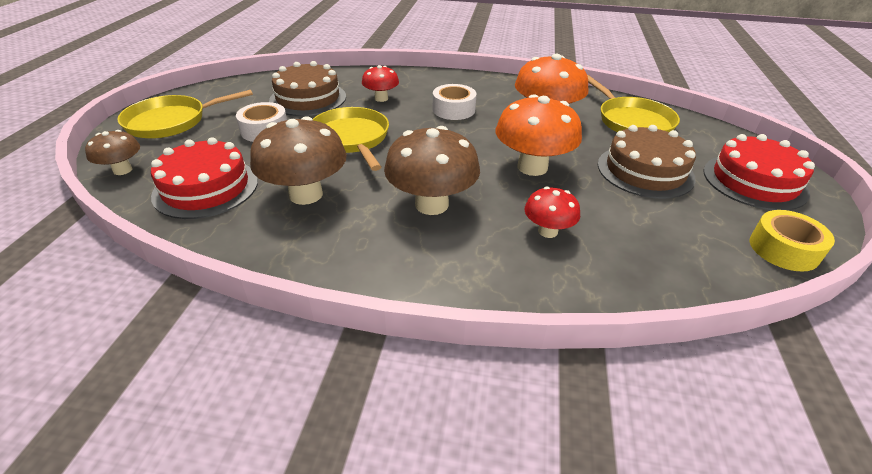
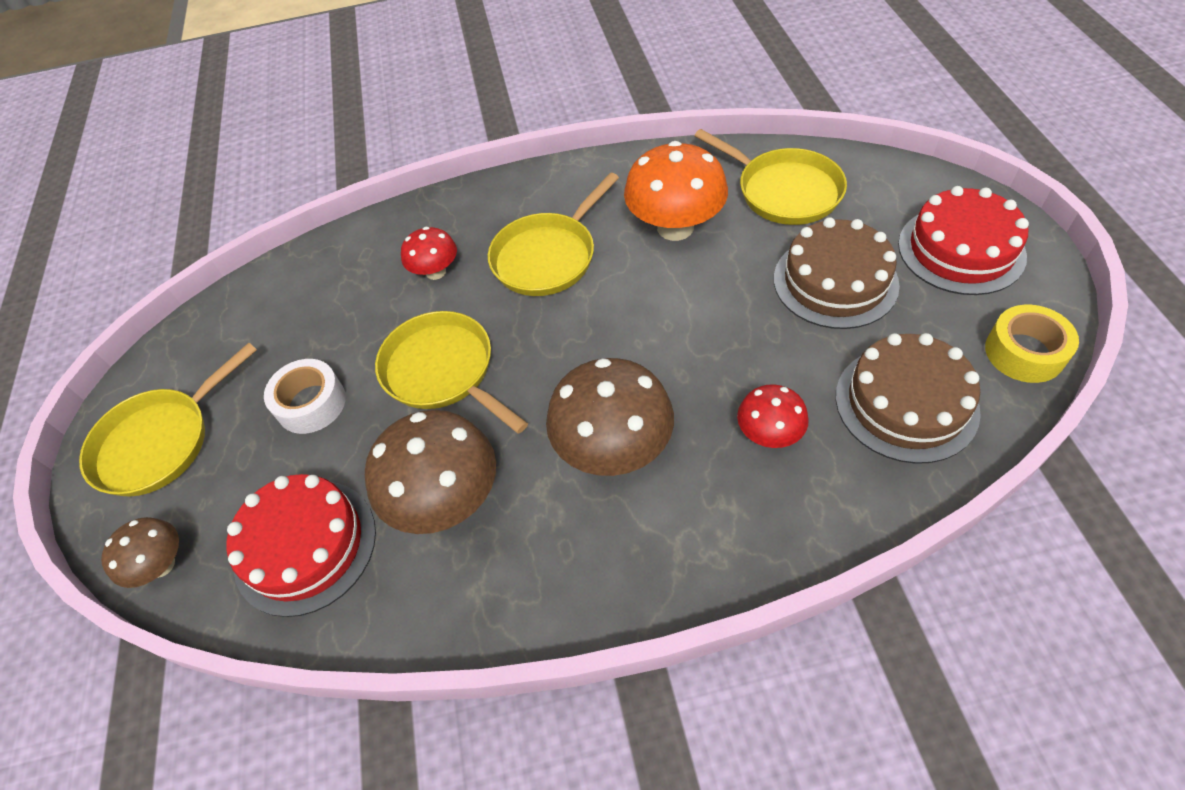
camera: 15 degrees left, 15 degrees up
brown cake [269,61,346,116] -> brown cake moved to [836,333,981,464]
white tape [433,84,477,120] -> yellow pan [488,173,619,296]
orange mushroom [496,94,582,176] -> none

